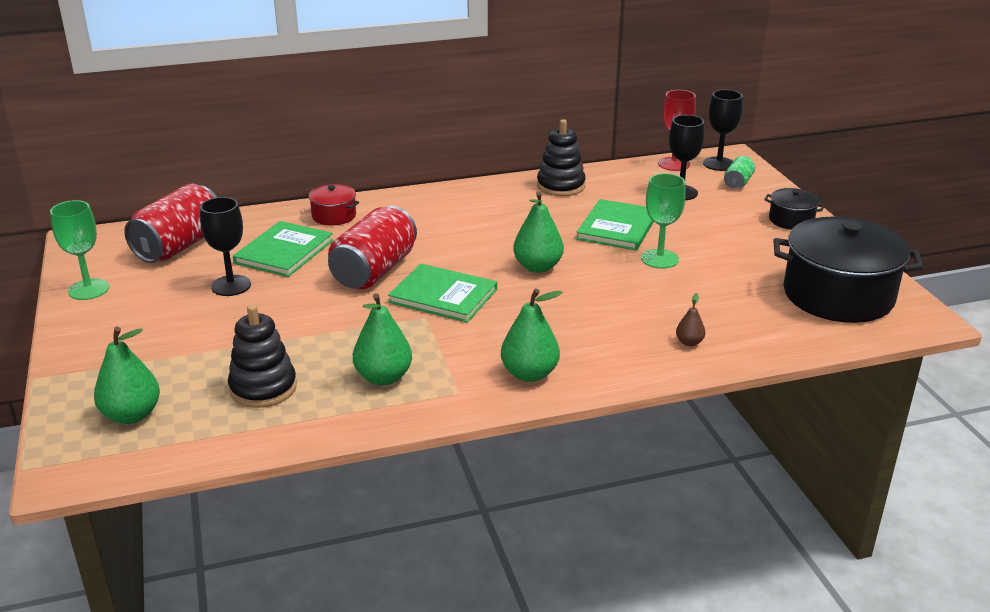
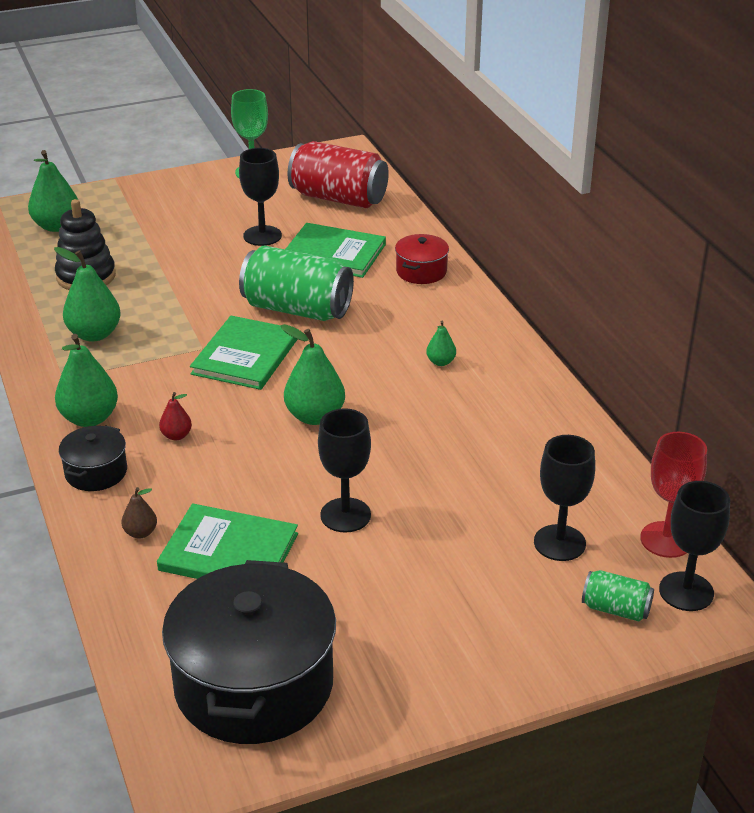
camera: 85 degrees right, 5 degrees up
red can [328,206,417,289] -> green can [239,245,354,321]
black stacking toy [537,119,586,196] -> none
green book [576,199,654,251] -> green book moved to [157,503,298,579]
green goblet [641,173,686,269] -> black goblet [318,408,371,533]
black pot [764,188,825,230] -> black pot moved to [59,425,127,491]
none -> red pear [159,392,192,441]
none -> green pear [426,321,456,366]

